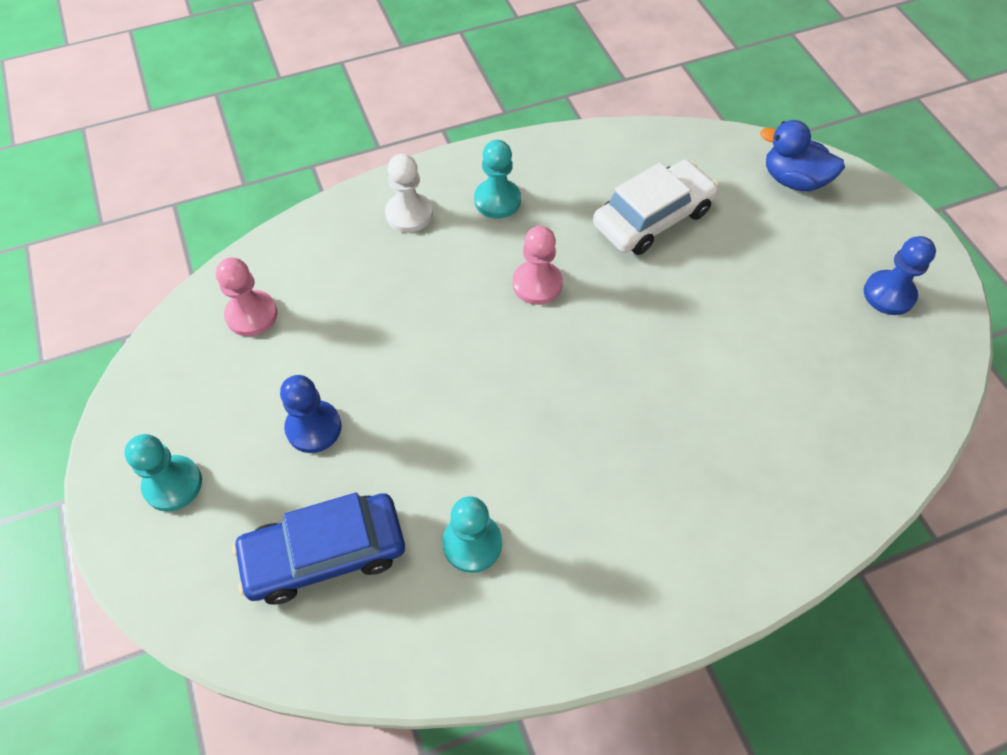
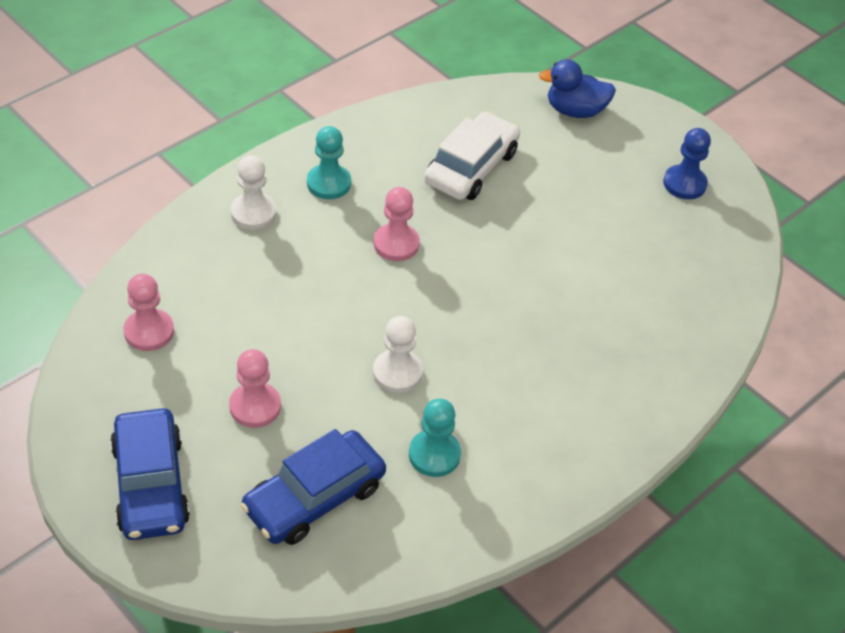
camera: 25 degrees left, 10 degrees down
turquoise pawn [124,434,202,512] -> blue car [110,408,190,540]
blue pawn [280,375,341,453] -> pink pawn [229,349,281,428]
none -> white pawn [373,316,423,393]

